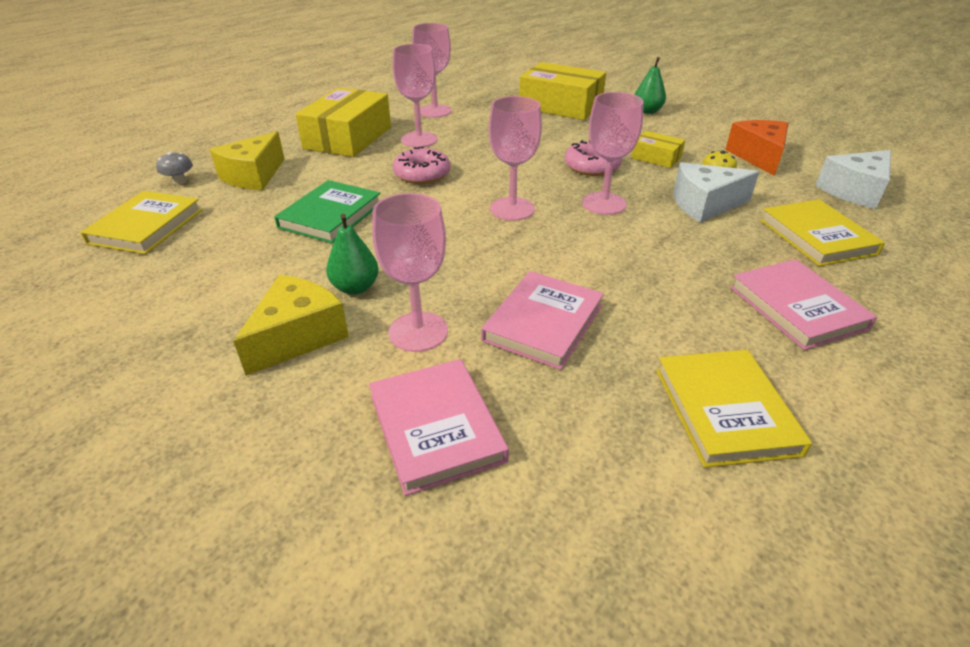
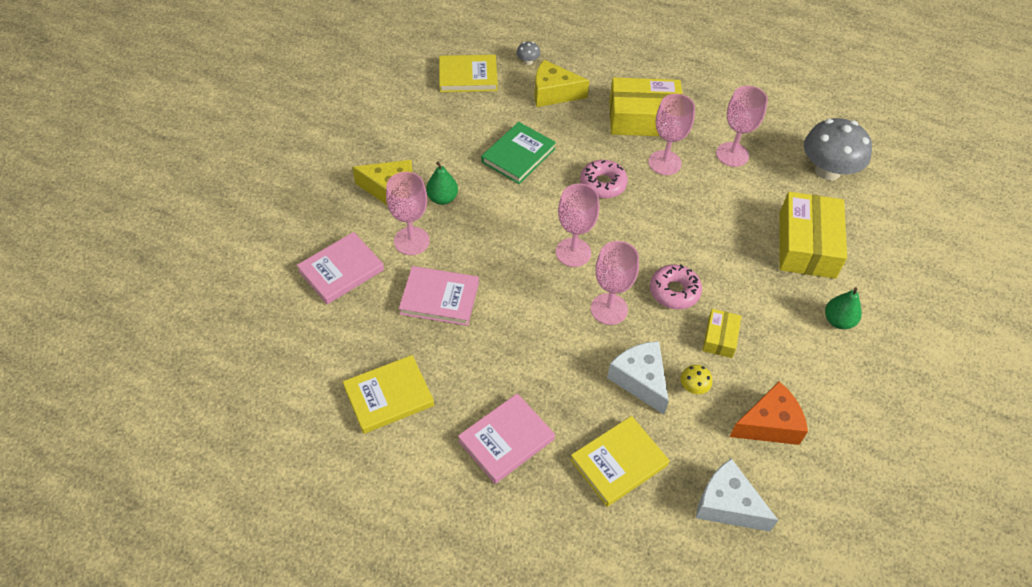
camera: 70 degrees right, 15 degrees up
green book [274,180,380,243] -> green book turned 60 degrees counterclockwise [481,122,556,184]
none -> grey mushroom [804,118,872,181]

